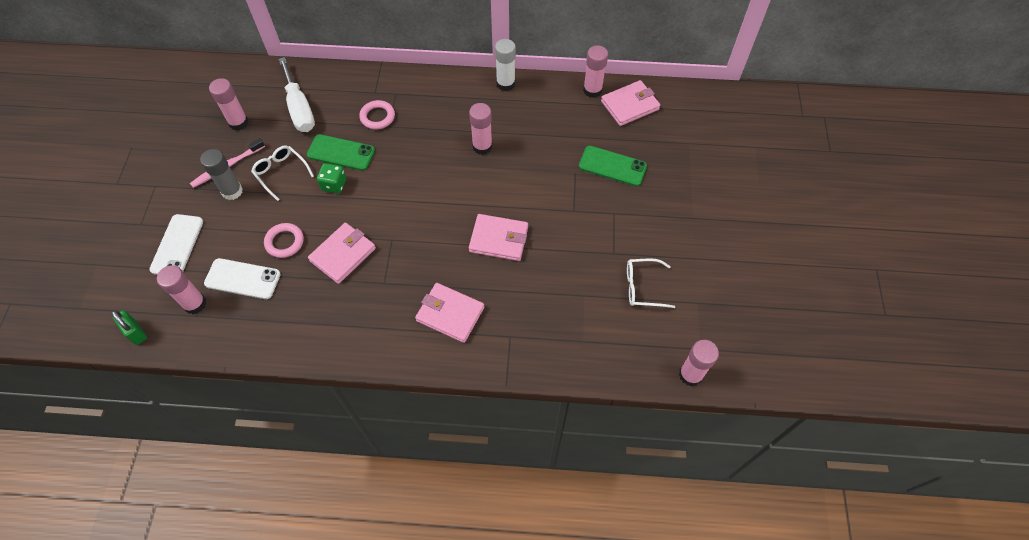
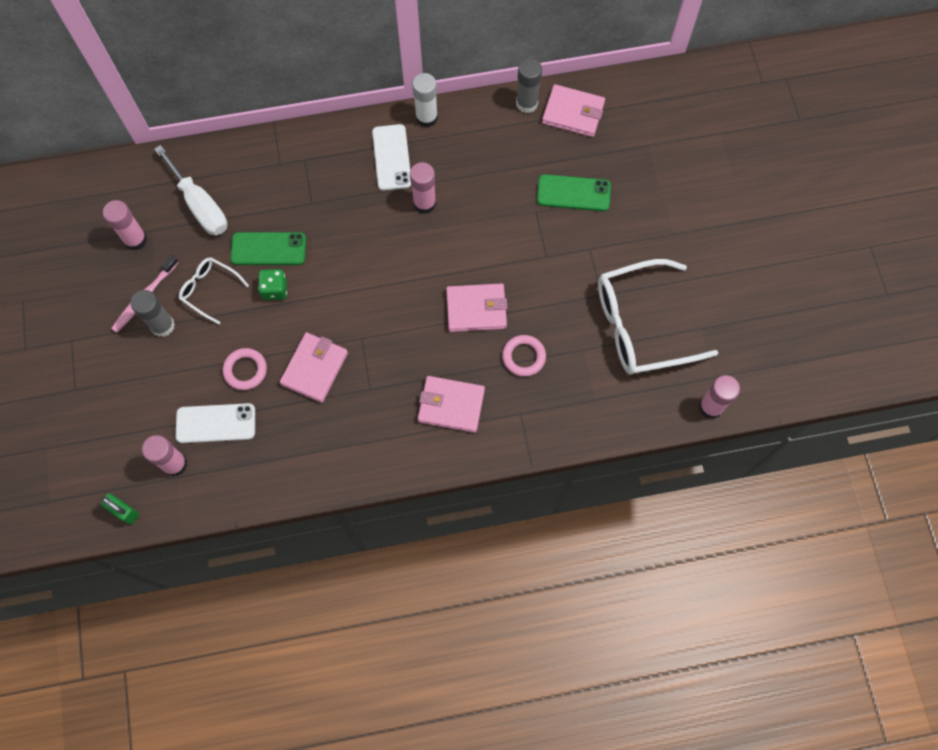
camera: 15 degrees left, 10 degrees up
white phone [149,214,203,275] -> white phone moved to [372,124,411,191]
pink ring [359,100,395,130] -> pink ring moved to [502,335,546,377]
pink glue stick [583,45,608,98] -> grey glue stick [516,58,542,113]
pink wallet [601,80,660,126] -> pink wallet turned 60 degrees clockwise [542,84,605,137]
white glasses [627,259,675,308] -> white glasses [598,259,718,375], size x2.00

